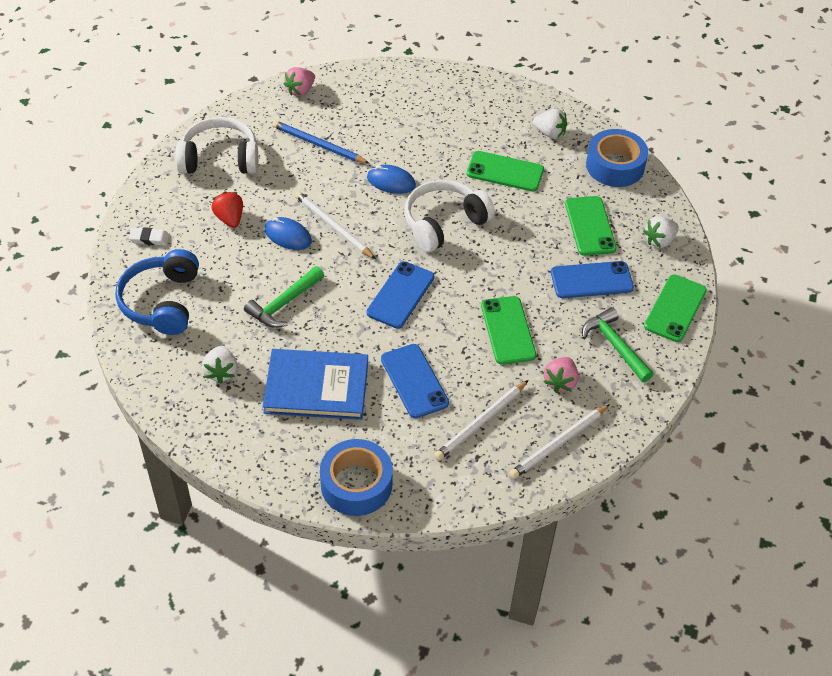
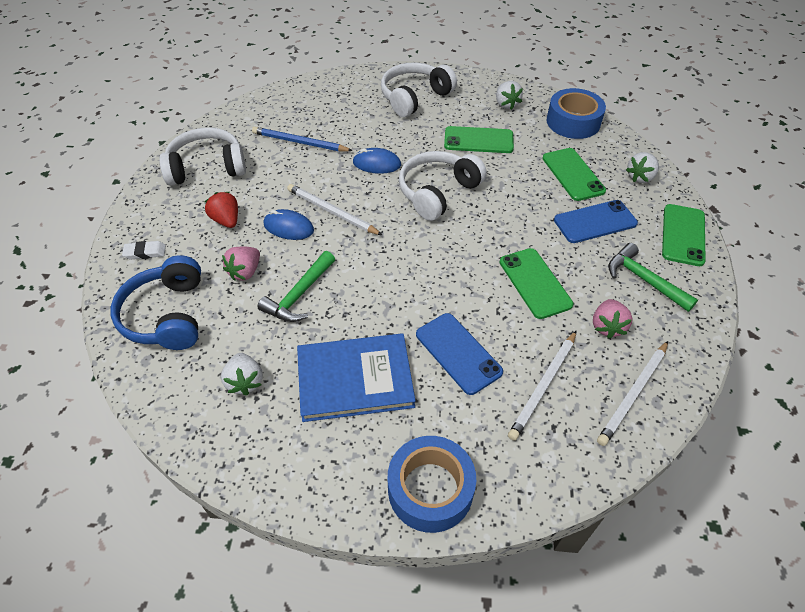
camera: 10 degrees left, 0 degrees up
pink strawberry [284,67,315,96] -> pink strawberry moved to [222,247,260,281]
blue phone [367,261,434,329] -> none
white strawberry [533,109,567,139] -> white strawberry turned 60 degrees clockwise [496,81,523,110]
none -> white headphones [381,62,457,117]

